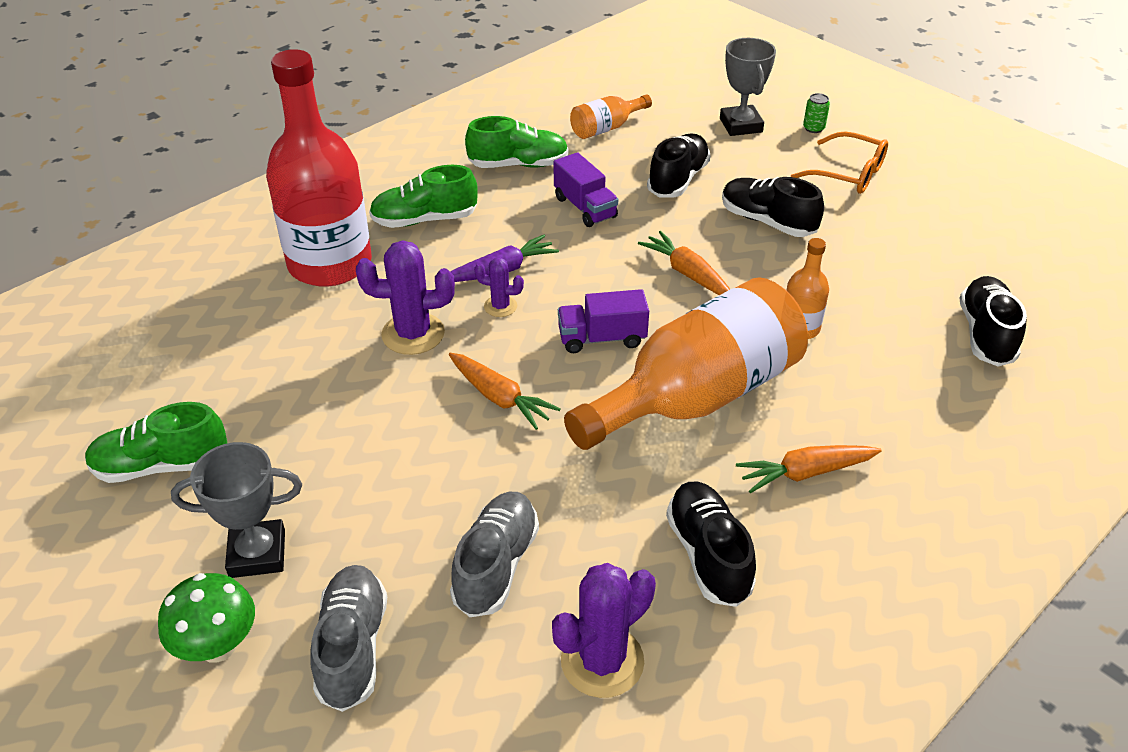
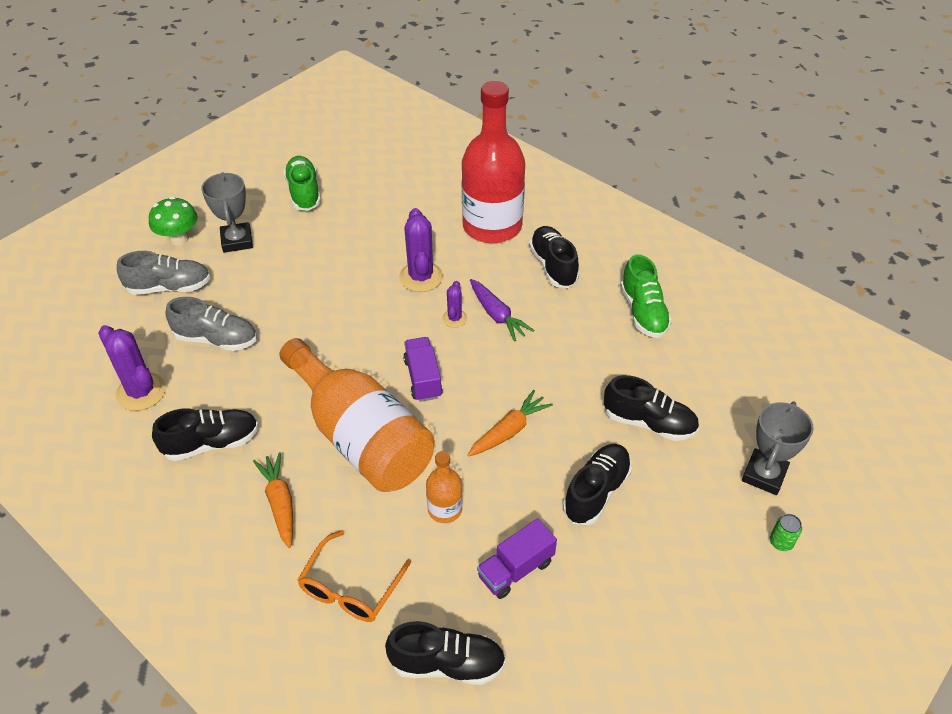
camera: 85 degrees right, 5 degrees up
green shoe [369,165,478,228] -> black shoe [529,226,579,288]
orange carrot [449,353,561,430] -> none
purple truck [554,152,618,227] -> purple truck moved to [477,519,557,599]
orange bottle [570,95,652,139] -> none
grey trophy [720,38,776,136] -> grey trophy turned 45 degrees counterclockwise [742,401,814,495]
orange glasses [791,131,888,194] -> orange glasses moved to [298,530,411,622]

